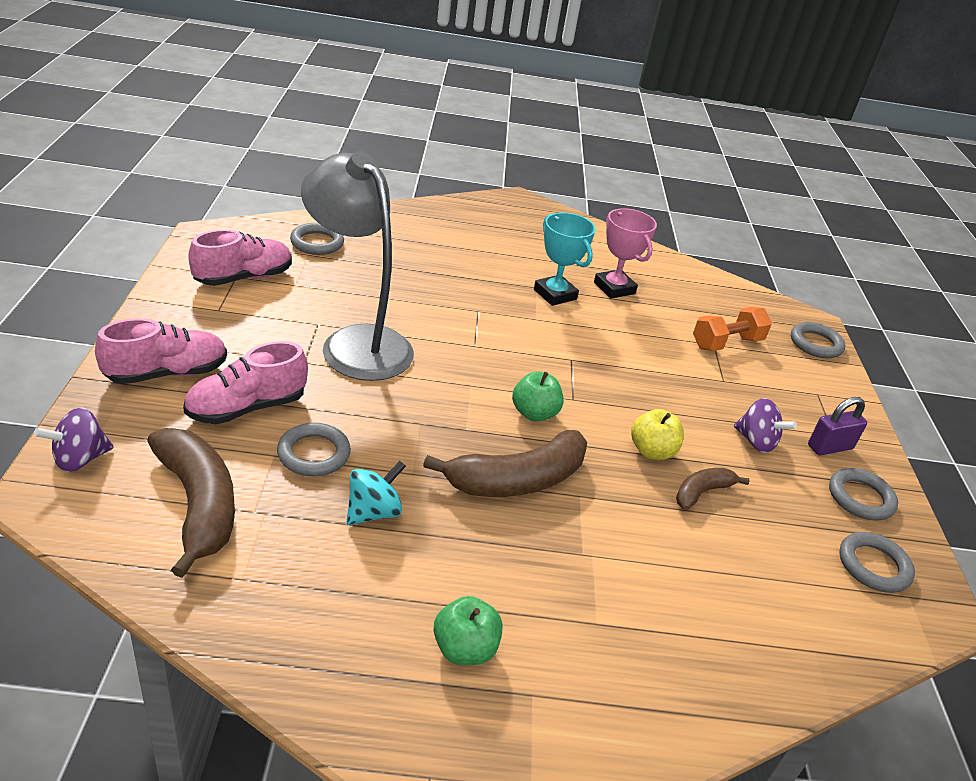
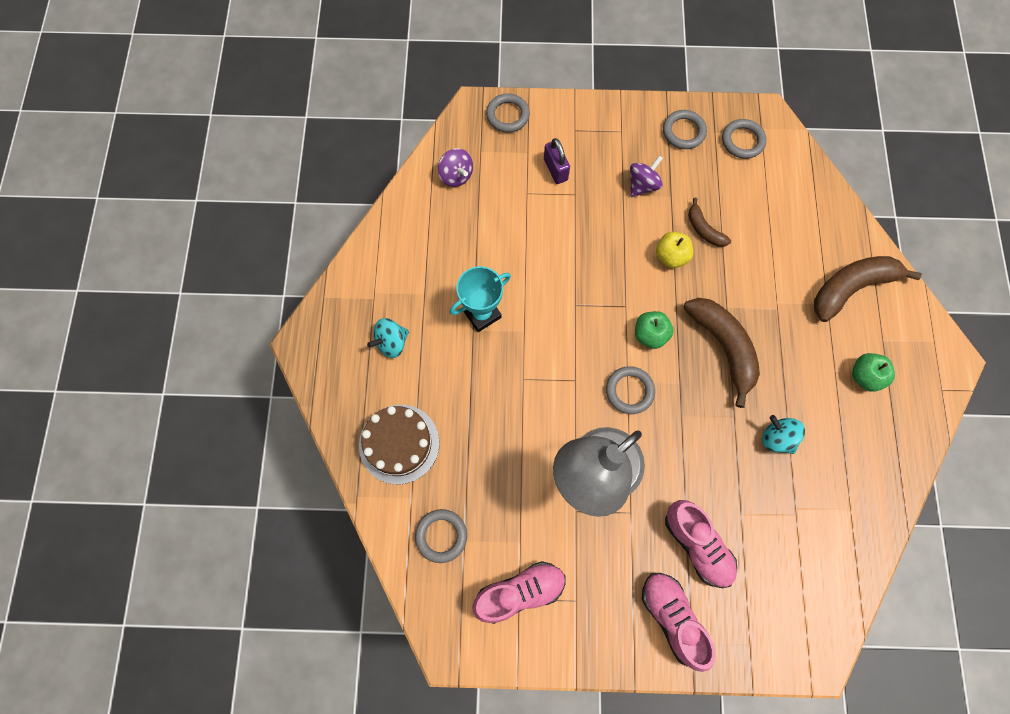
camera: 85 degrees left, 35 degrees up
purple spinning top [34,407,114,472] -> purple spinning top moved to [438,148,473,187]
brown banana [147,428,235,578] -> brown banana moved to [814,256,922,322]
pink shoe [188,229,292,286] -> pink shoe turned 105 degrees clockwise [472,561,566,624]
grey ring [277,423,351,476] -> grey ring moved to [606,366,655,414]
pink trophy [594,208,657,299] -> none
orange dumbbell [693,307,772,351] -> none
purple padlock [808,397,867,455] -> purple padlock moved to [544,138,570,184]
none -> brown cake [359,405,439,484]
none -> turquoise spinning top [367,318,409,358]

